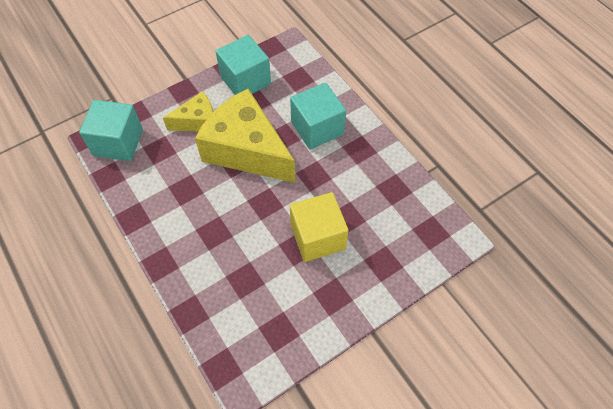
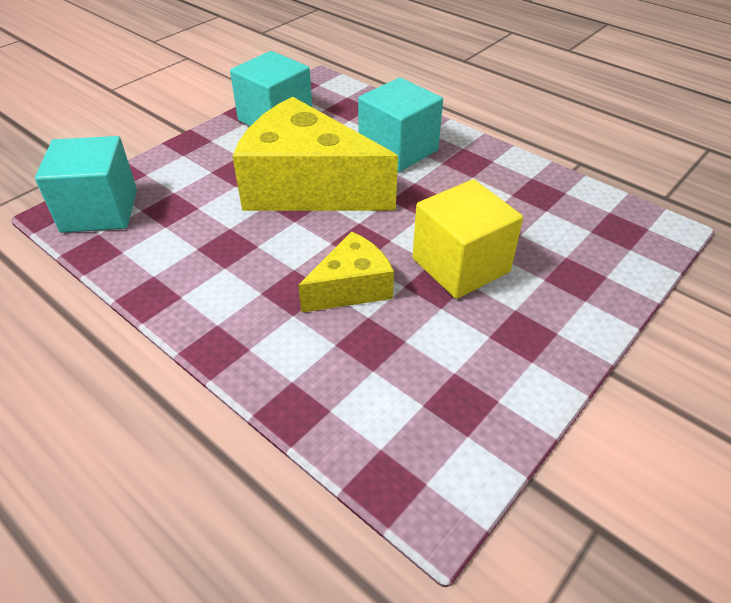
camera: 15 degrees left, 15 degrees down
yellow cheese [163,91,213,132] -> yellow cheese moved to [298,231,394,313]

